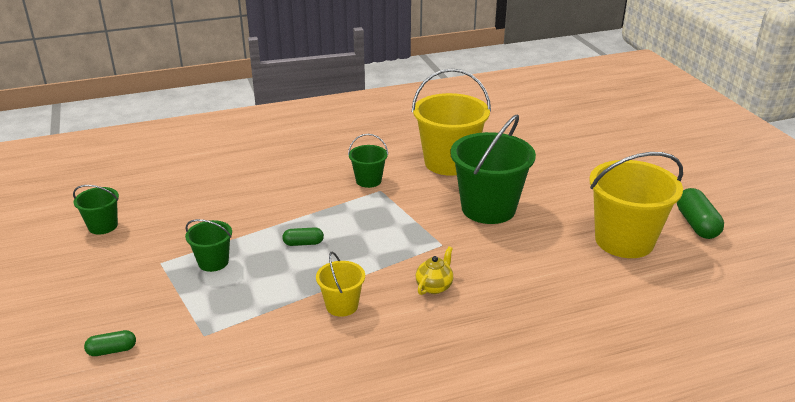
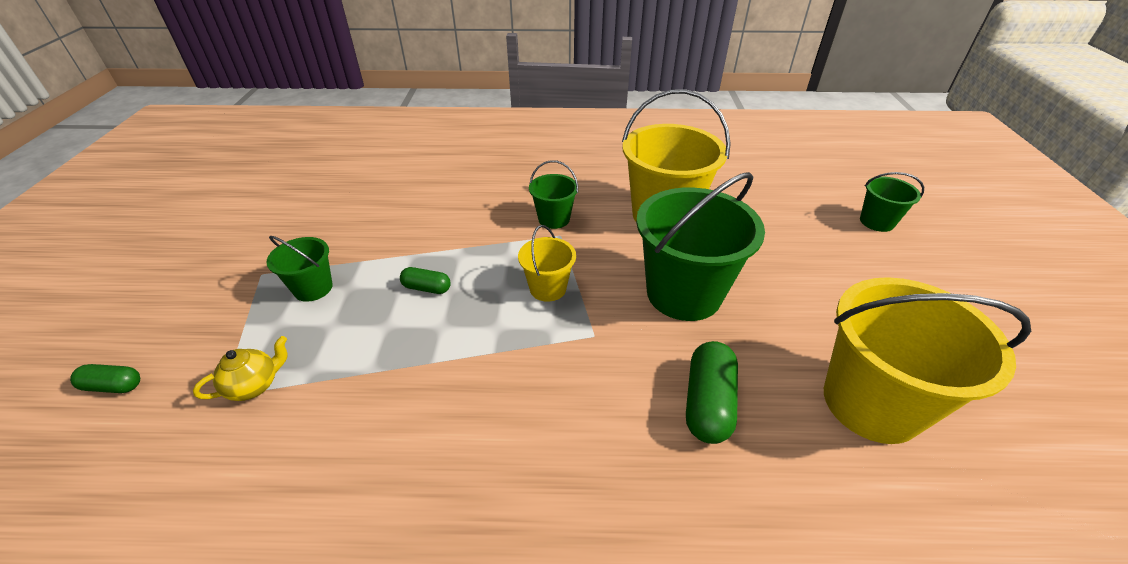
camera: 20 degrees right, 10 degrees up
green bucket [73,185,119,235] -> green bucket moved to [860,172,924,232]
yellow bucket [316,252,365,317] -> yellow bucket moved to [518,225,576,302]
yellow teapot [416,246,453,295] -> yellow teapot moved to [193,336,288,401]
green capsule [677,188,724,239] -> green capsule moved to [686,341,738,444]

